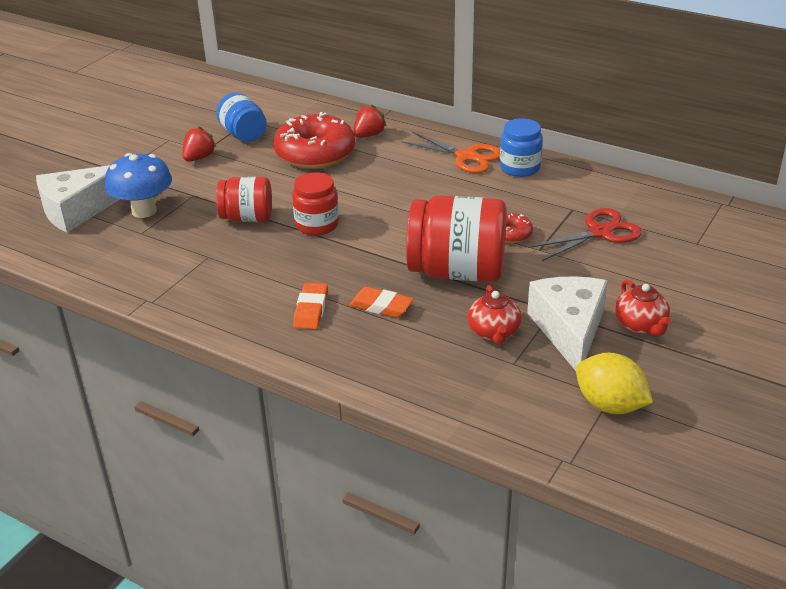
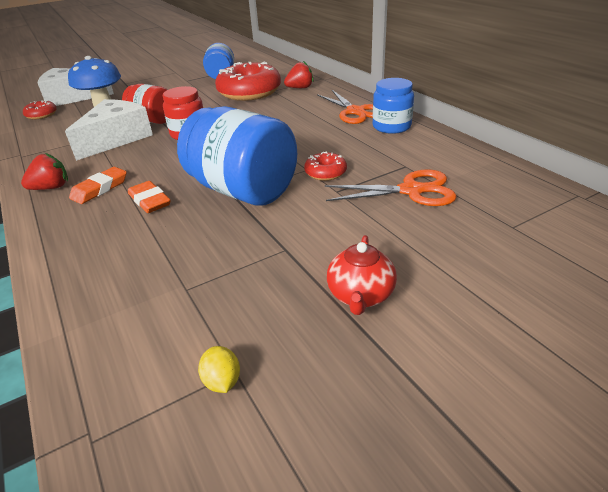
camera: 30 degrees right, 0 degrees up
red strawberry [182,127,216,162] -> red strawberry moved to [21,153,68,190]
red jar [406,195,507,282] -> blue jar [177,106,297,206]
red teapot [468,285,522,345] -> none
white cheese [527,276,608,371] -> white cheese moved to [65,99,153,161]
red scissors [528,208,642,261] -> orange scissors [325,169,457,206]
yellow lemon [576,353,653,414] -> yellow lemon [198,346,240,393], size x0.49
none -> red donut [23,100,57,120]

